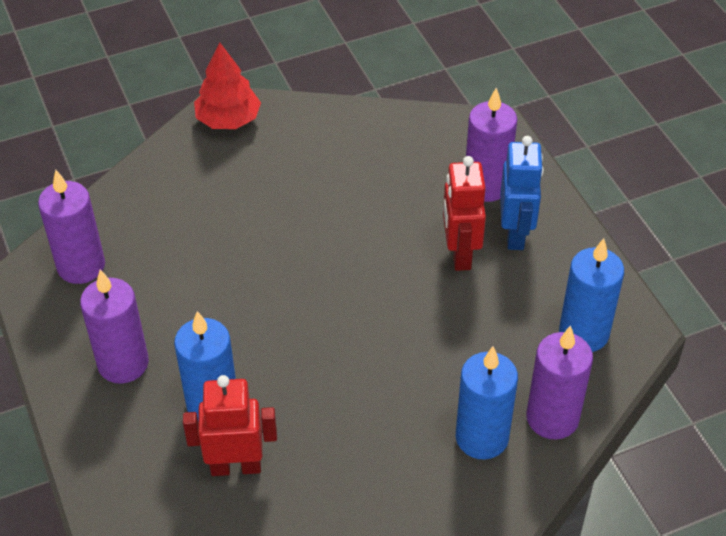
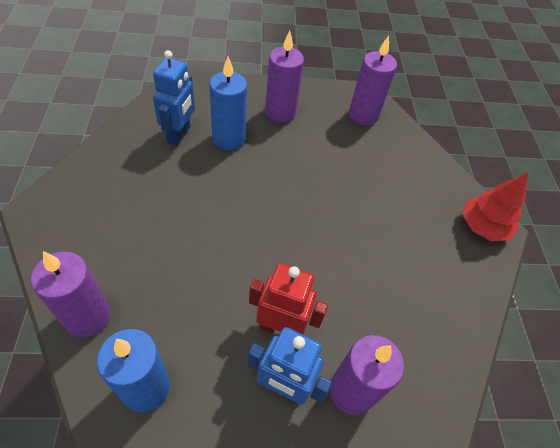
camera: 105 degrees right, 5 degrees up
red robot [183,375,277,476] -> blue robot [153,50,195,146]
blue candle [456,346,518,459] -> none

